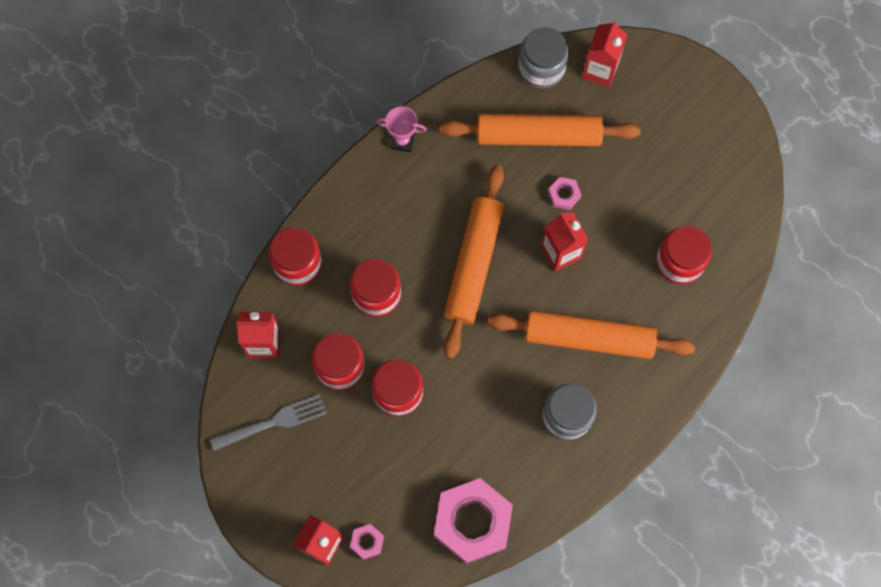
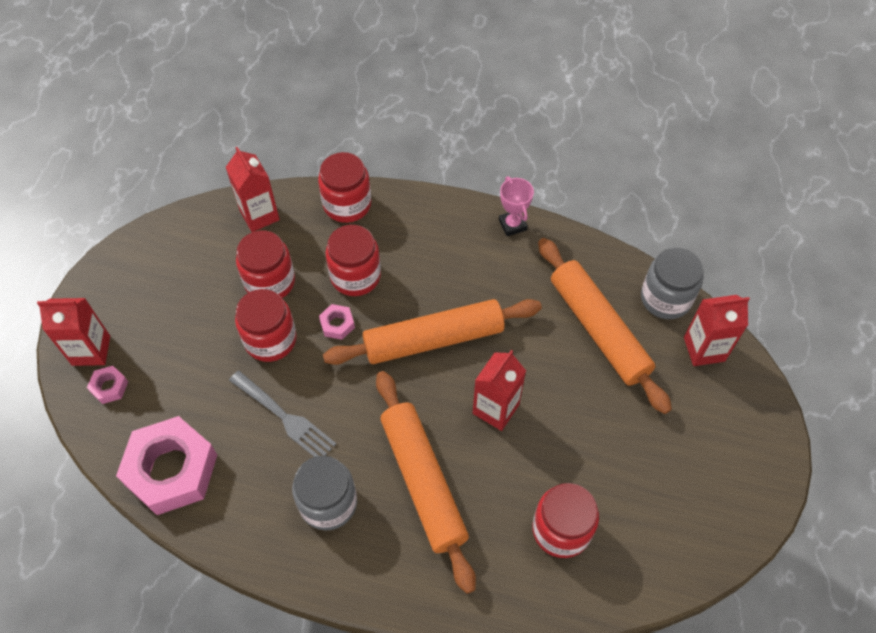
camera: 60 degrees right, 15 degrees down
grey fork [210,394,327,451] -> grey fork moved to [229,371,336,457]
pink nut [548,177,581,210] -> pink nut moved to [319,304,355,340]

